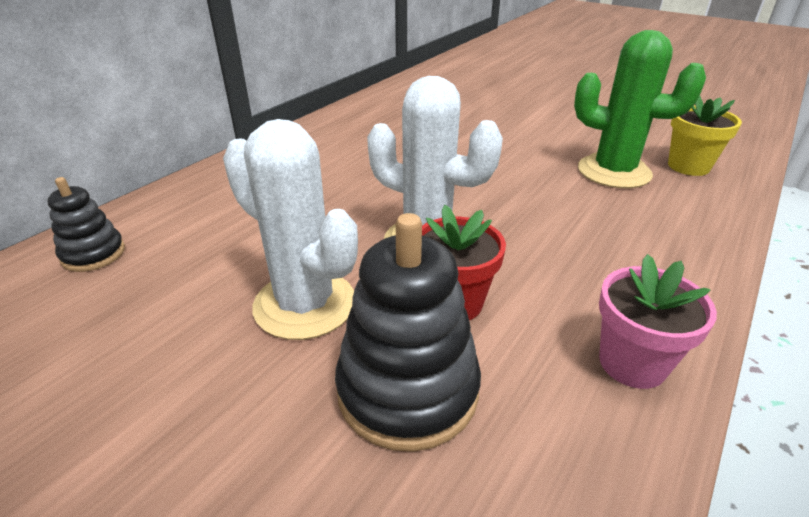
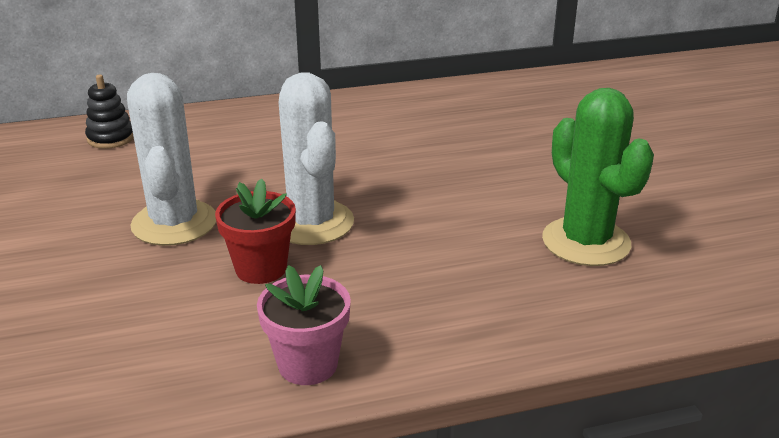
camera: 40 degrees right, 5 degrees down
black stacking toy [335,213,481,452] -> none
yellow flower pot [668,95,742,176] -> none

